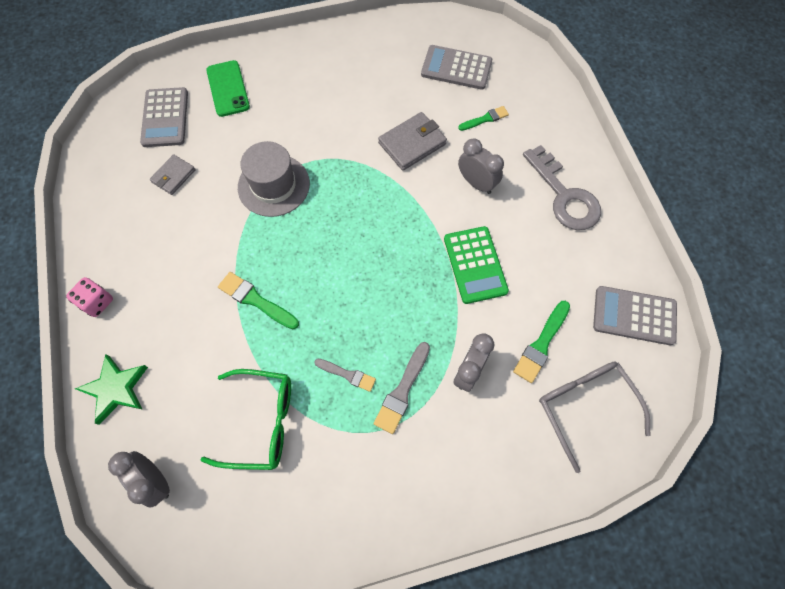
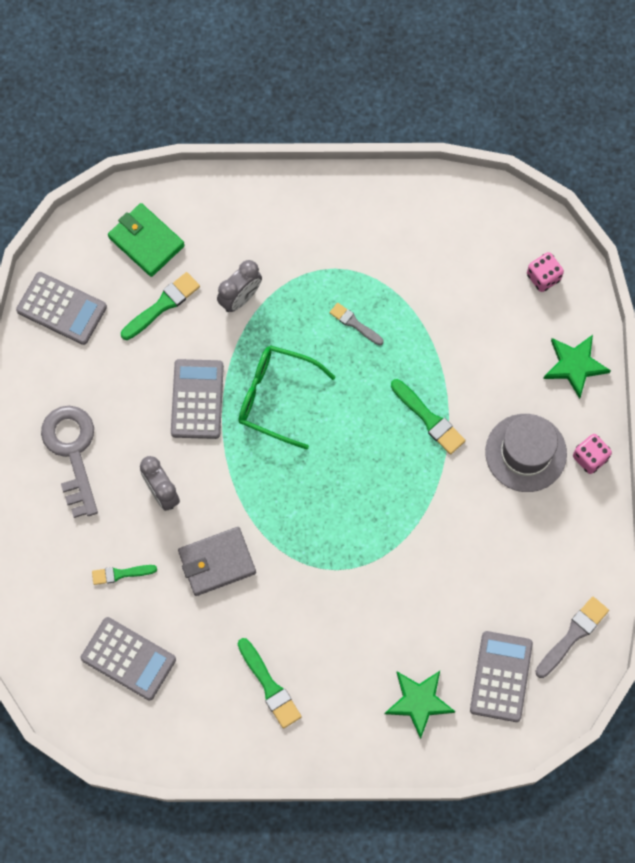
camera: 165 degrees left, 5 degrees up
grey clock [108,451,170,508] -> pink dice [527,252,564,292]
grey wallet [150,154,196,195] -> none
green glasses [201,369,291,470] -> green glasses moved to [238,345,335,450]
green phone [206,60,250,117] -> green star [384,671,456,739]
grey hat [238,141,310,217] -> grey hat moved to [485,414,567,492]
grey brush [374,342,430,434] -> grey brush moved to [535,596,609,678]
green calculator [444,226,509,304] -> grey calculator [171,359,224,439]
grey glasses [539,361,651,473] -> green wallet [108,203,185,277]
none -> green brush [238,638,302,729]

